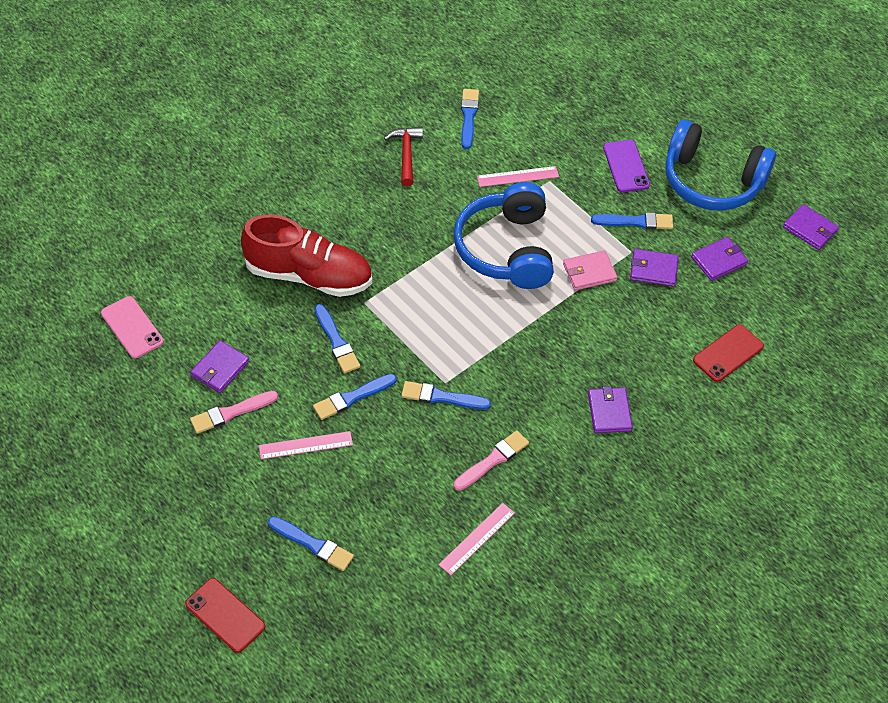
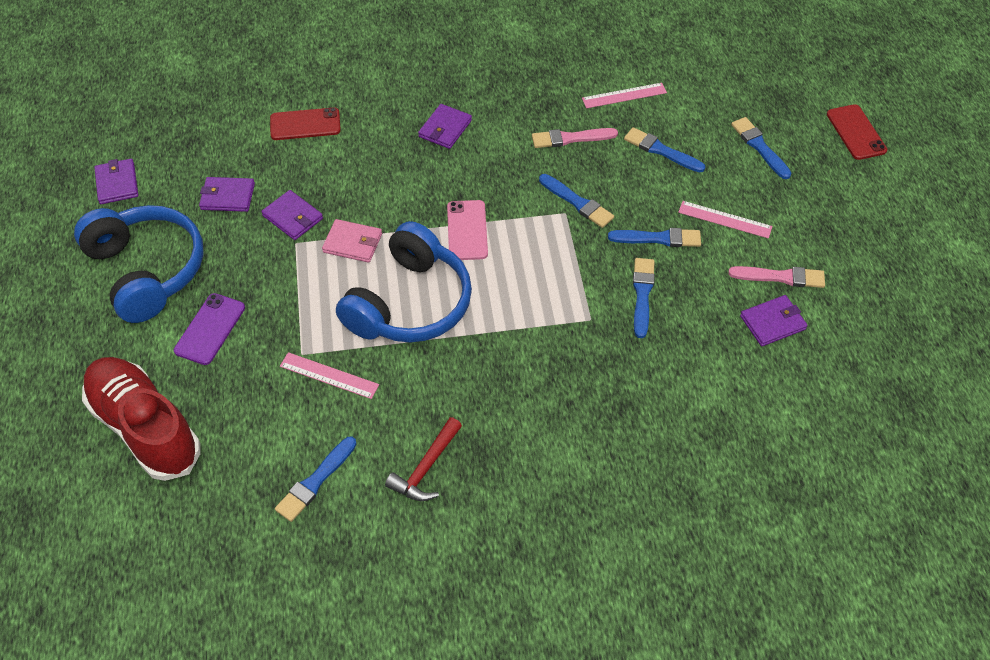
camera: 145 degrees left, 0 degrees up
pink phone [101,296,164,358] -> pink phone moved to [447,200,488,260]
red shoe [241,215,372,297] -> red shoe moved to [82,357,201,481]
blue brush [591,212,673,229] -> blue brush moved to [624,127,705,172]

